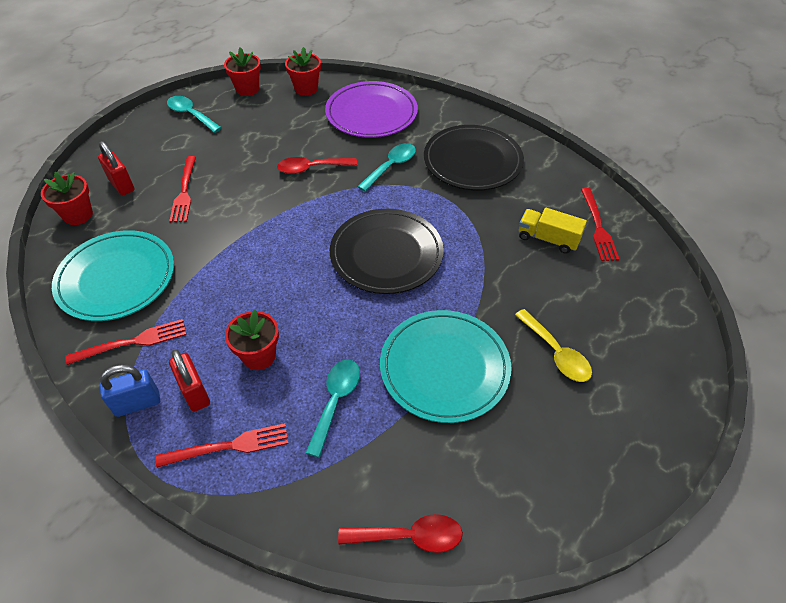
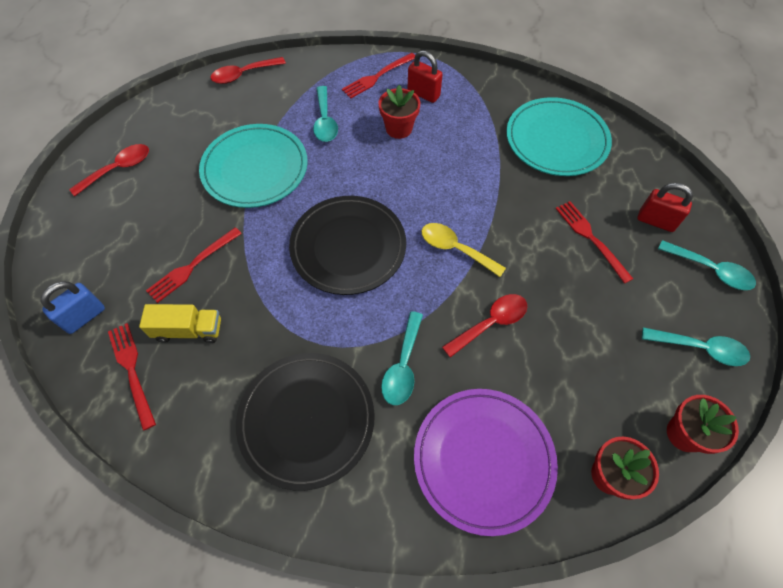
camera: 155 degrees right, 10 degrees up
red flower pot [41,171,93,225] -> none
red fork [65,319,186,365] -> red fork moved to [146,227,242,303]
blue padlock [100,365,160,417] -> blue padlock moved to [41,281,105,334]
yellow spoon [515,309,592,382] -> yellow spoon moved to [422,223,506,277]
none -> red spoon [69,144,149,196]
none -> turquoise spoon [658,240,756,290]

